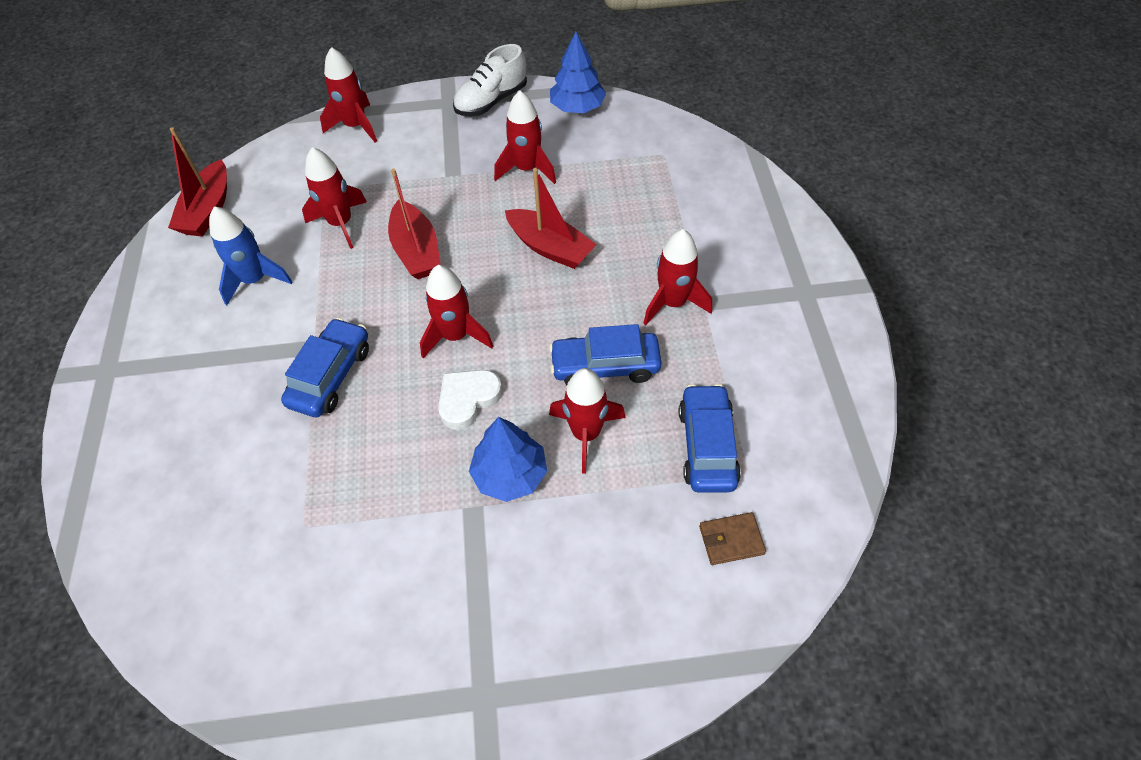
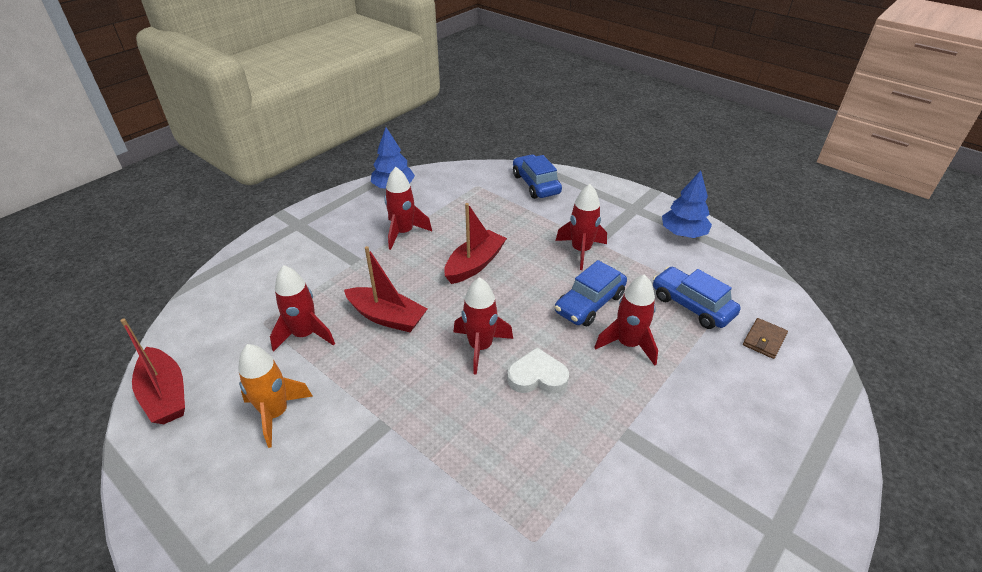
camera: 45 degrees left, 15 degrees down
blue rocket [209,206,293,305] -> orange rocket [238,344,313,448]
blue car [281,318,369,417] -> blue car moved to [513,154,562,199]
red rocket [320,47,377,143] -> none
white heart [438,370,502,430] -> white heart turned 90 degrees clockwise [507,347,569,394]
white shoe [453,44,527,116] -> none
blue tree [469,417,547,502] -> blue tree moved to [662,171,712,238]
red boat [505,168,597,269] -> red boat turned 45 degrees counterclockwise [444,203,507,284]

